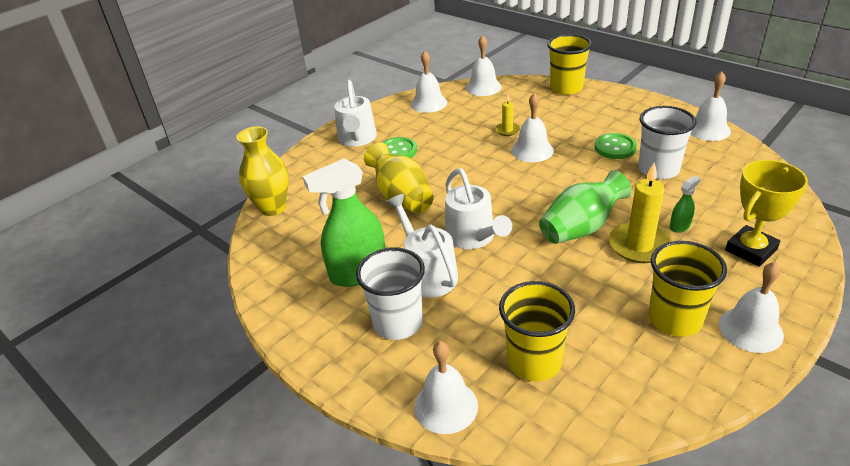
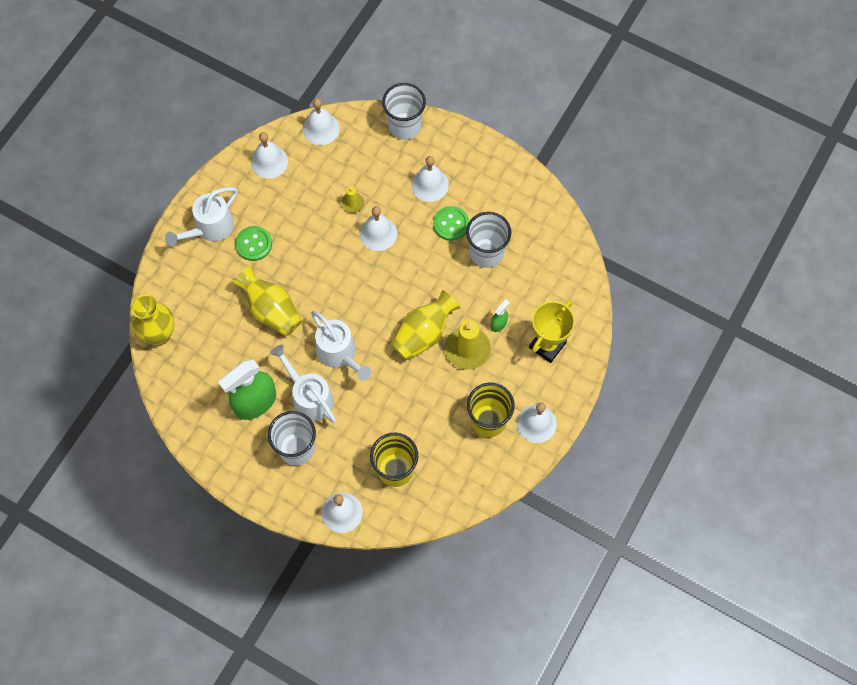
camera: 15 degrees left, 30 degrees up
white watering can [334,80,377,147] -> white watering can turned 60 degrees clockwise [165,187,238,247]
green vase [539,170,632,244] -> yellow vase [390,290,460,360]
yellow cup [547,34,592,95] -> white cup [382,83,426,140]
white bell [690,72,731,141] -> white bell moved to [411,156,449,202]

